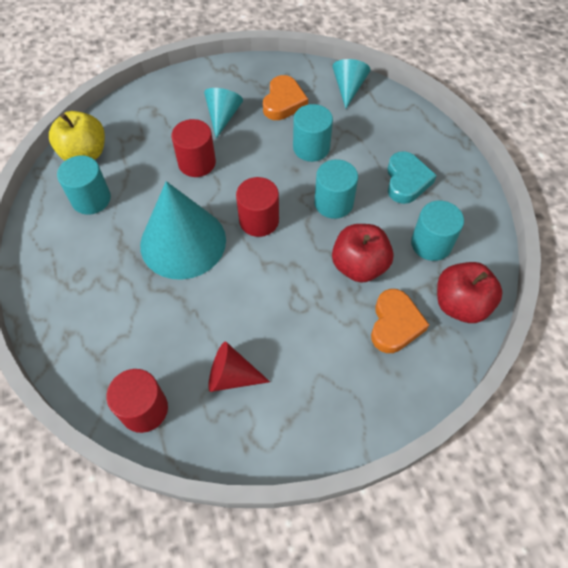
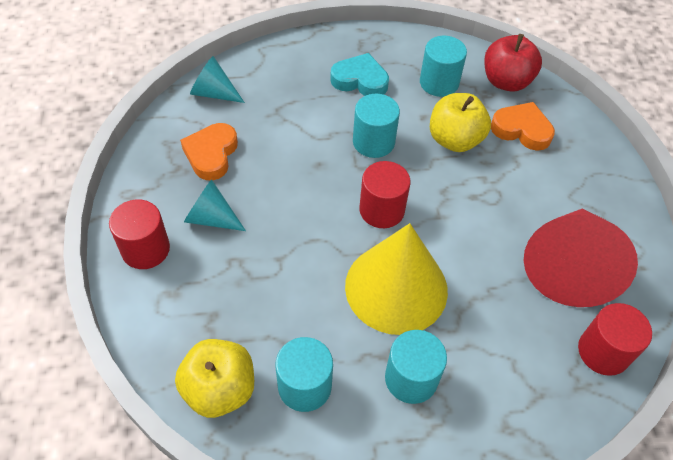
camera: 80 degrees left, 5 degrees down
turquoise cone [140,181,226,280] -> yellow cone [345,223,448,335]
red cylinder [171,119,216,177] -> red cylinder moved to [109,199,170,269]
red cone [208,341,270,392] -> red cone [524,208,638,307], size x1.94
orange heart [263,75,308,120] -> orange heart turned 105 degrees counterclockwise [180,123,238,180]
turquoise cylinder [293,104,333,162] -> turquoise cylinder moved to [385,330,447,404]
red apple [332,224,394,283] -> yellow apple [430,93,491,152]

